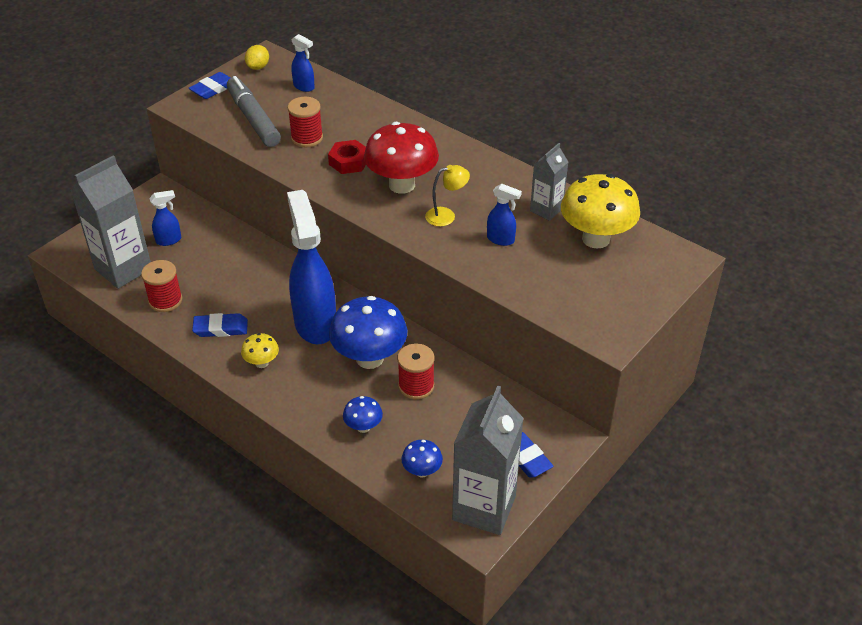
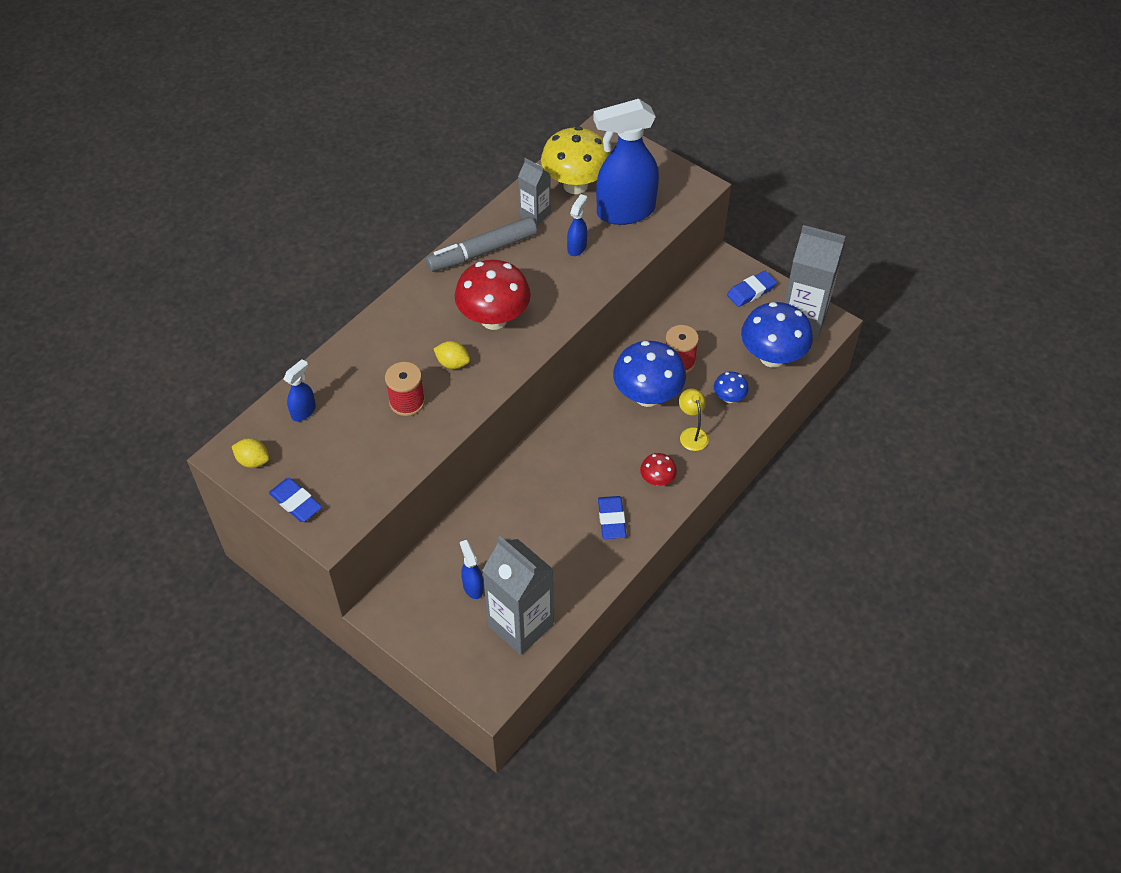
camera: 90 degrees left, 10 degrees up
red spool [141,260,183,312] -> none
grey marker [227,76,281,147] -> grey marker moved to [426,217,537,272]
yellow mushroom [241,333,279,368] -> red mushroom [640,453,677,486]
blue spray bottle [287,190,336,344] -> blue spray bottle moved to [593,99,659,225]
red nut [328,140,366,174] -> yellow lemon [434,341,470,369]
blue mushroom [401,440,443,477] -> blue mushroom [741,302,813,367], size x2.07
yellow lamp [425,165,470,227] -> yellow lamp moved to [679,389,709,451]

